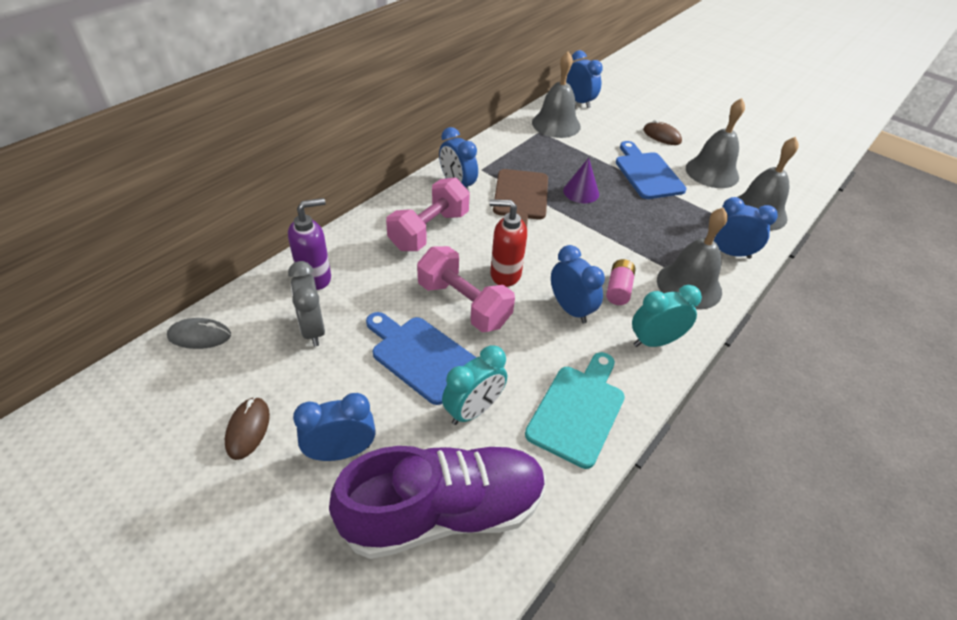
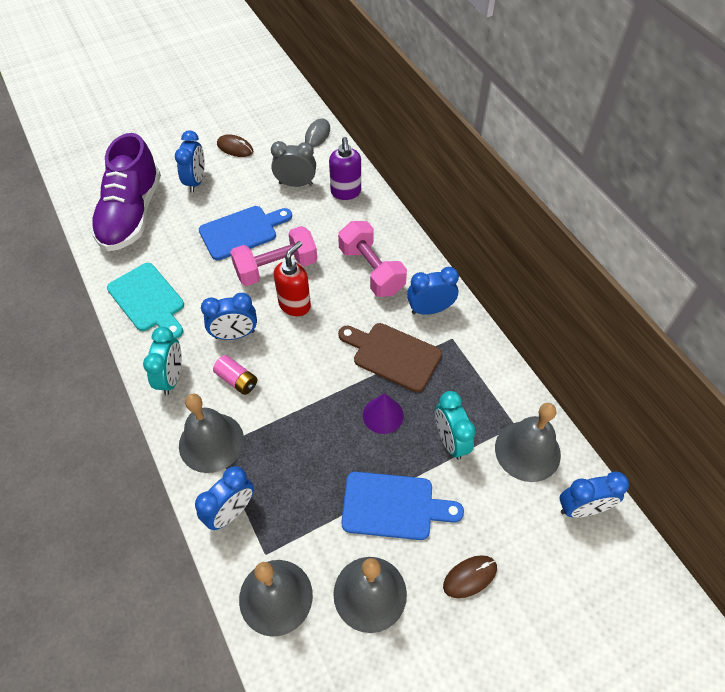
camera: 115 degrees right, 10 degrees up
turquoise clock [442,345,507,425] -> turquoise clock moved to [435,391,476,460]

